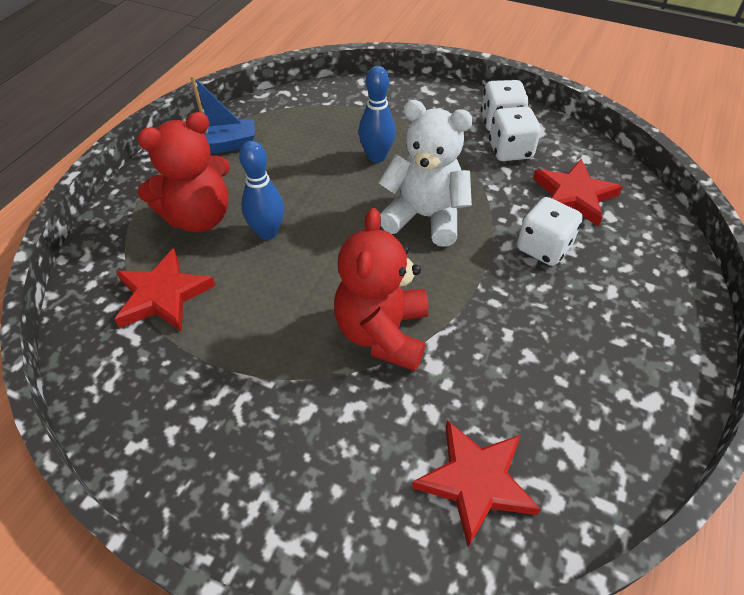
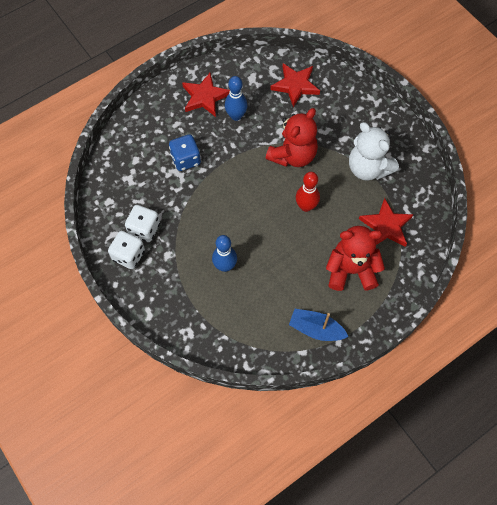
camera: 150 degrees left, 15 degrees up
blue bowling pin [239,141,284,240] -> blue bowling pin moved to [225,76,247,121]
white teddy bear [379,100,473,247] -> white teddy bear moved to [349,122,399,181]
white dice [517,197,583,266] -> blue dice [169,135,201,171]
red star [533,159,623,227] -> red star moved to [182,73,230,117]
none -> red bowling pin [296,172,320,212]

